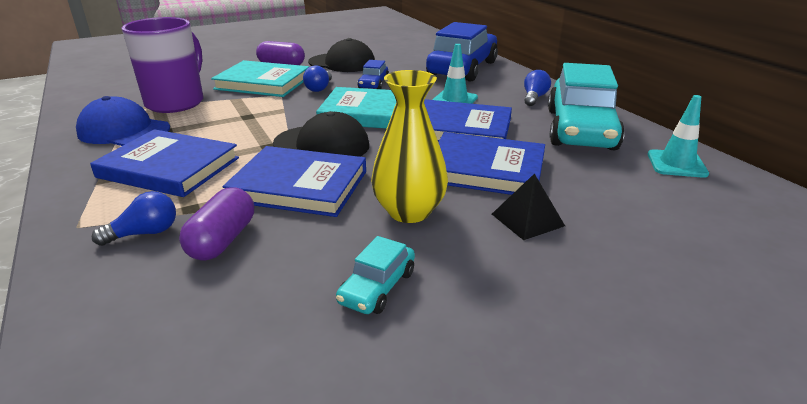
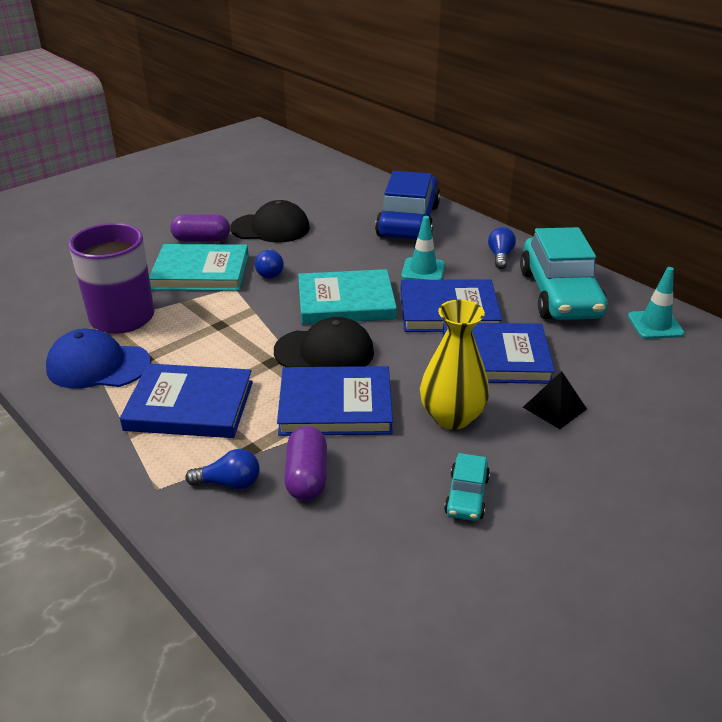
camera: 15 degrees left, 5 degrees up
blue light bulb [92,191,176,246] -> blue light bulb turned 45 degrees clockwise [185,449,260,490]
blue car [358,60,389,89] -> none

